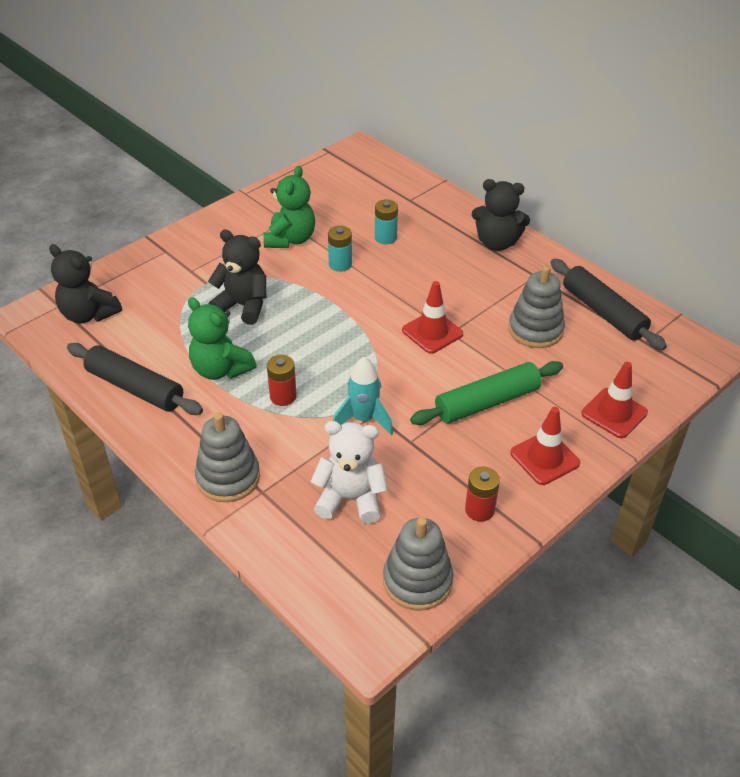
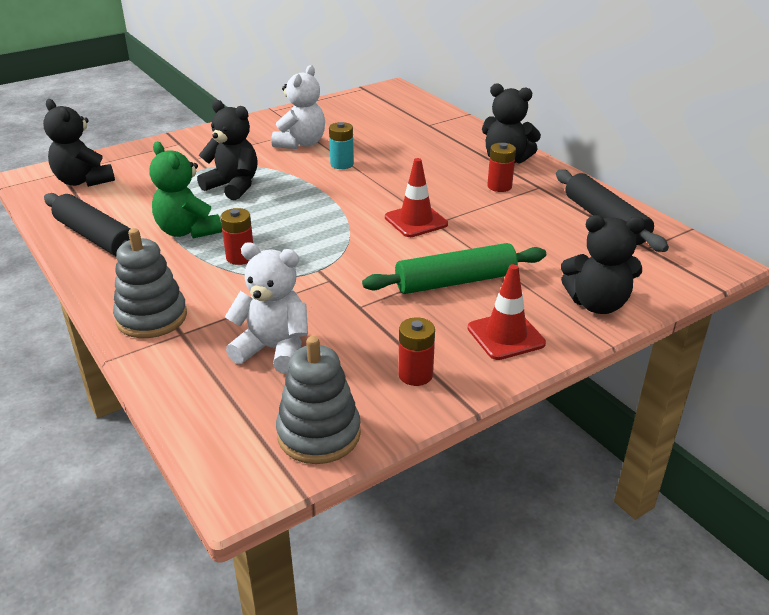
camera: 10 degrees right, 10 degrees down
green teddy bear [263,166,315,248] -> white teddy bear [271,65,325,149]
turquoise rocket [333,357,393,435] -> none
turquoise battery [375,200,398,244] -> none
grey stacking toy [509,266,565,348] -> none
red traffic cone [581,362,648,438] -> black teddy bear [561,215,646,314]
none -> red battery [487,143,516,192]

